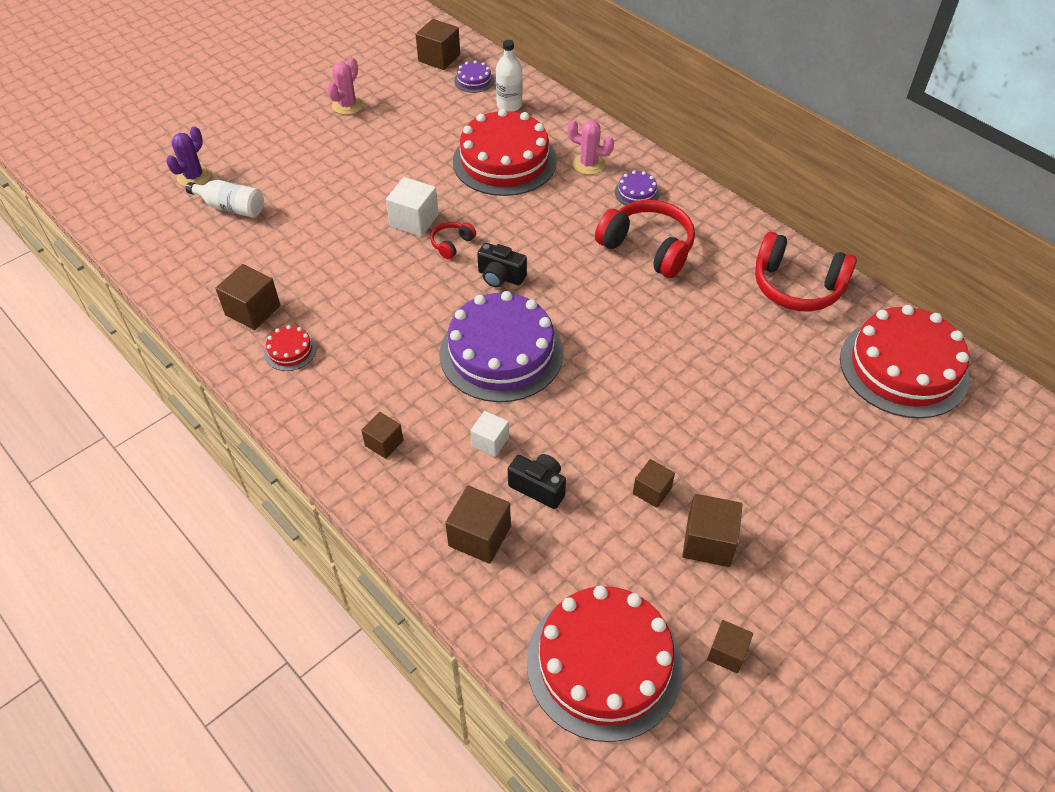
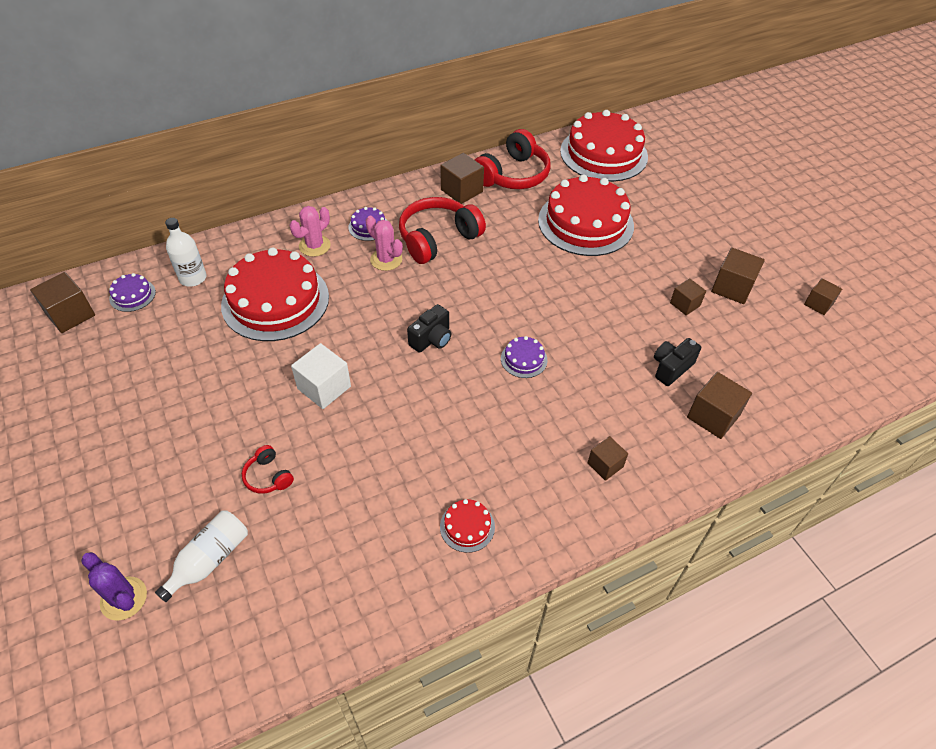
camera: 75 degrees left, 0 degrees up
brown cube [215,264,281,330] -> brown cube moved to [440,153,484,204]
pink cactus [328,57,363,115] -> pink cactus moved to [366,216,403,271]
red headphones [430,222,476,260] -> red headphones moved to [242,445,294,494]
purple cake [440,291,563,402] -> purple cake [501,336,547,378], size x0.42
white cube [470,411,509,457] -> none
red cake [527,586,683,742] -> red cake moved to [538,175,634,256]

